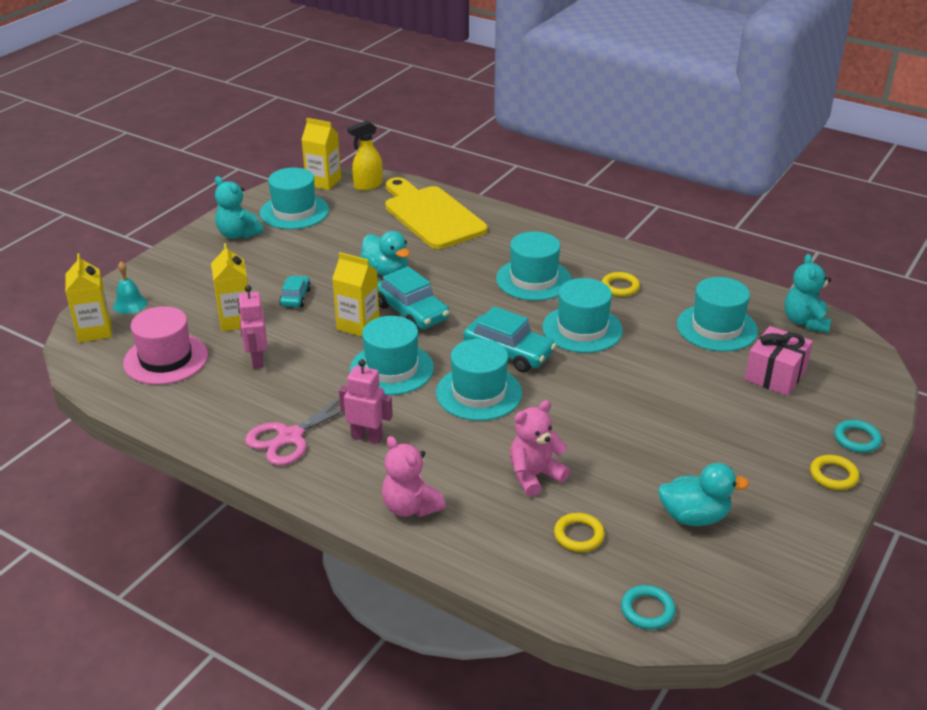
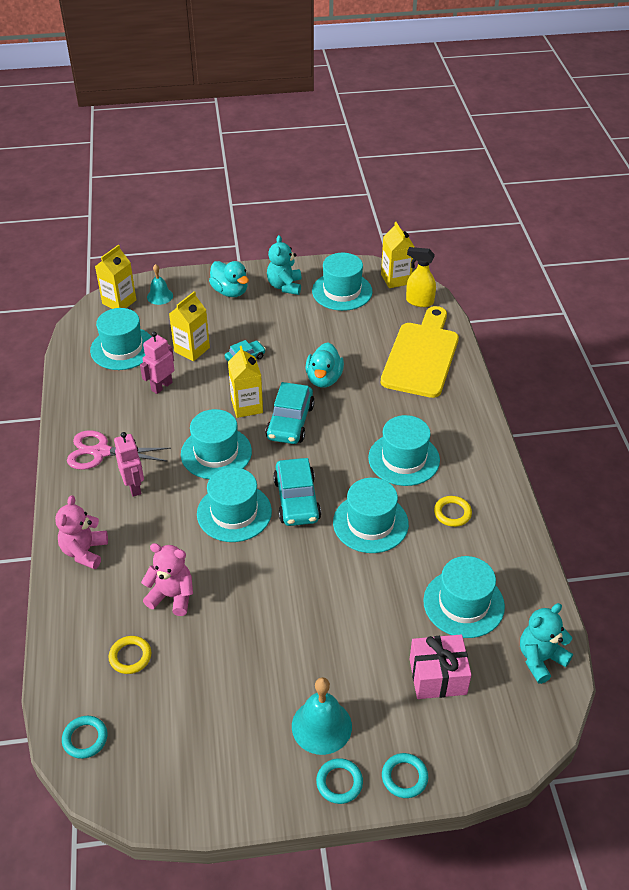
camera: 50 degrees right, 10 degrees up
pink hat [123,306,208,385] -> turquoise hat [90,308,152,370]
turquoise duck [658,463,749,526] -> turquoise duck moved to [209,261,249,297]
yellow ring [810,455,859,490] -> turquoise ring [316,758,363,804]
none -> turquoise bell [292,677,352,755]

